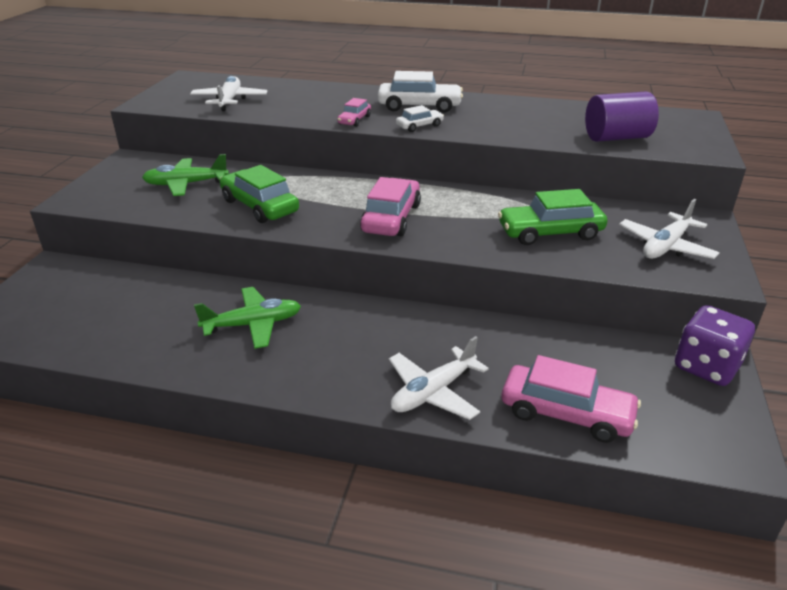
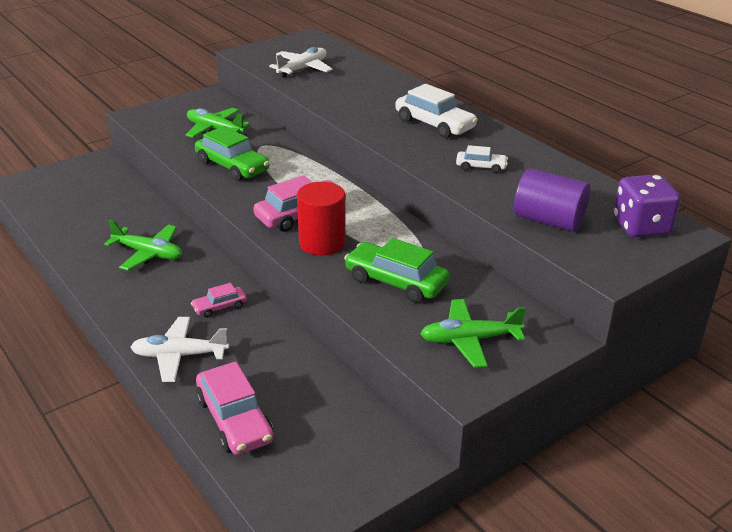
camera: 40 degrees right, 0 degrees up
green car [220,165,299,223] -> green car turned 135 degrees clockwise [195,126,270,181]
pink car [337,98,371,127] -> pink car moved to [191,283,247,318]
white car [396,105,444,132] -> white car moved to [456,145,508,173]
white plane [619,199,720,259] -> green plane [420,299,526,368]
purple dice [675,305,755,386] -> purple dice moved to [613,174,680,237]
none -> red cylinder [297,182,346,256]

